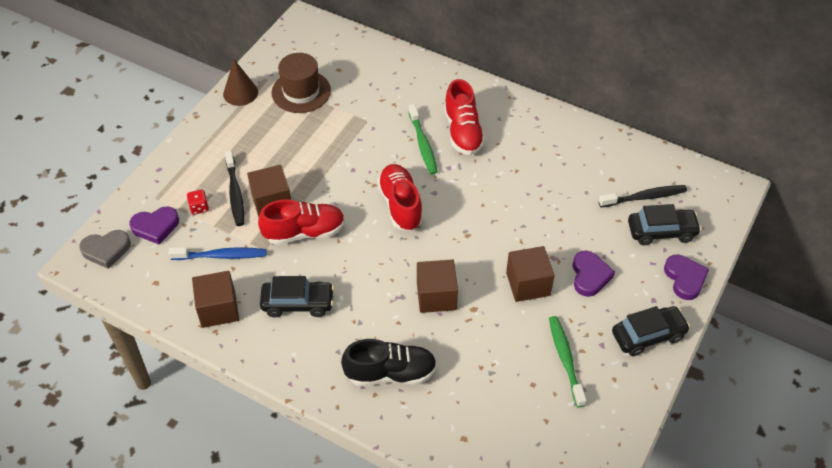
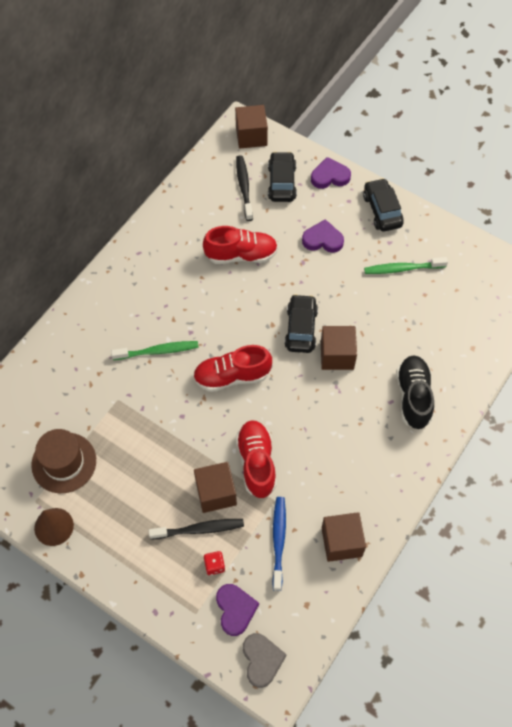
camera: 85 degrees left, 10 degrees up
black car [260,276,334,317] -> black car moved to [285,294,318,353]
red shoe [444,79,485,155] -> red shoe moved to [203,226,278,264]
brown cube [506,246,555,302] -> brown cube moved to [235,105,268,148]

